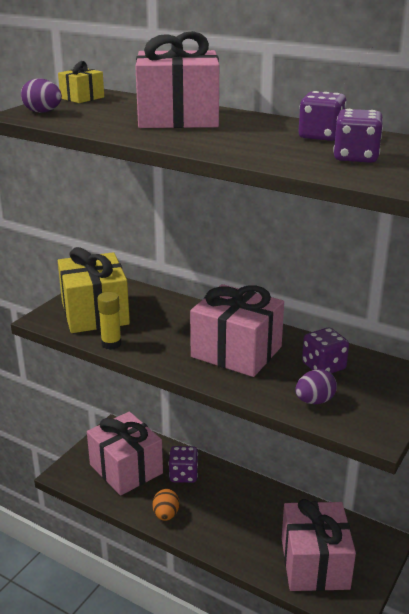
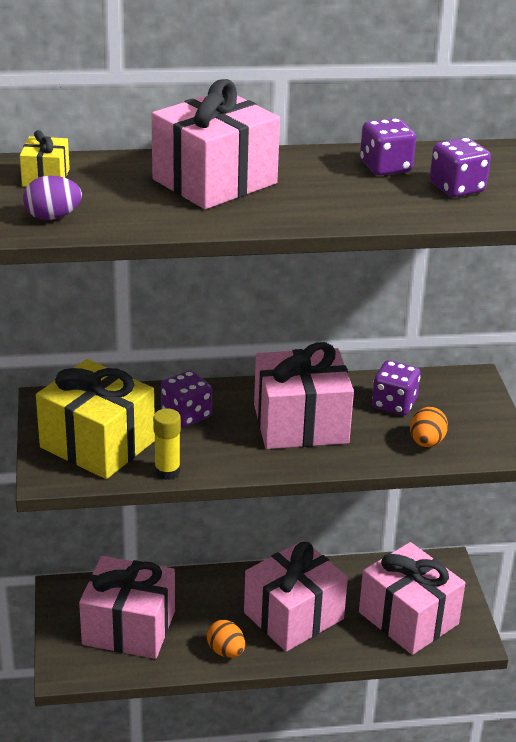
camera: 40 degrees left, 5 degrees up
purple dice [169,446,198,483] -> purple dice moved to [161,370,212,428]
purple egg [295,369,337,404] -> orange egg [410,407,448,447]
none -> pink gift [244,540,348,652]

